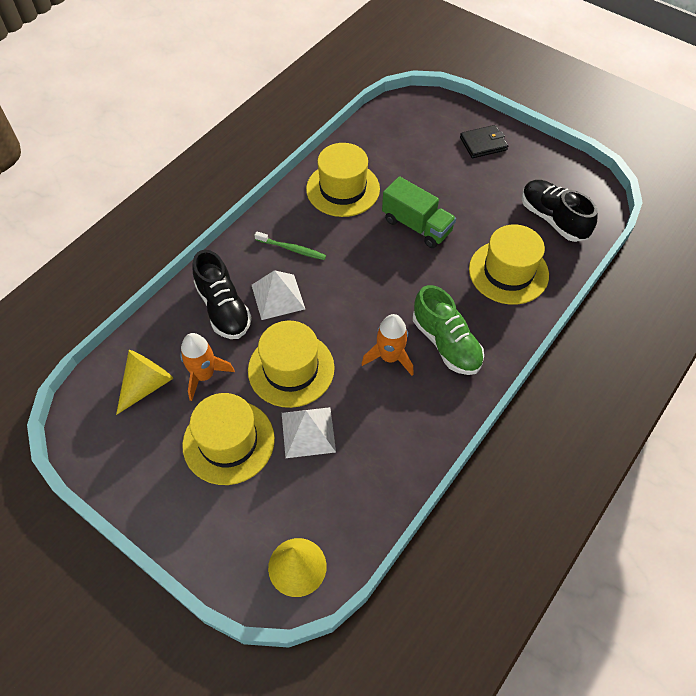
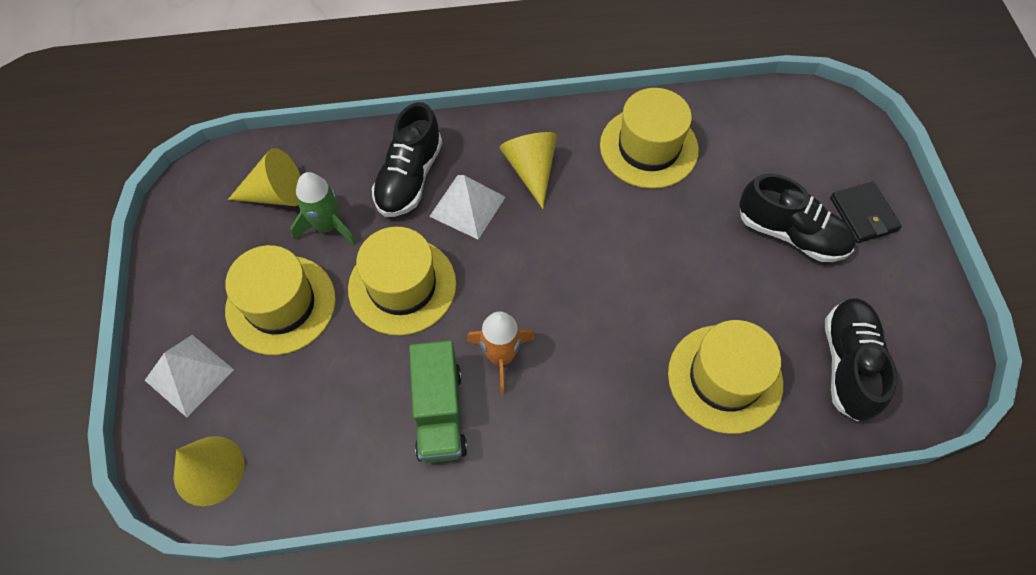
camera: 45 degrees right, 5 degrees up
orange rocket [180,333,235,401] -> green rocket [290,172,356,245]
green toothbrush [255,231,326,260] -> yellow cone [500,132,557,209]
white pyramid [282,407,336,458] -> white pyramid moved to [145,335,234,417]
green truck [382,176,456,248] -> green truck moved to [409,340,467,463]
green shoe [413,285,484,375] -> none
black wallet [460,125,508,158] -> black wallet turned 45 degrees clockwise [830,182,902,243]
none -> black shoe [739,174,856,262]

